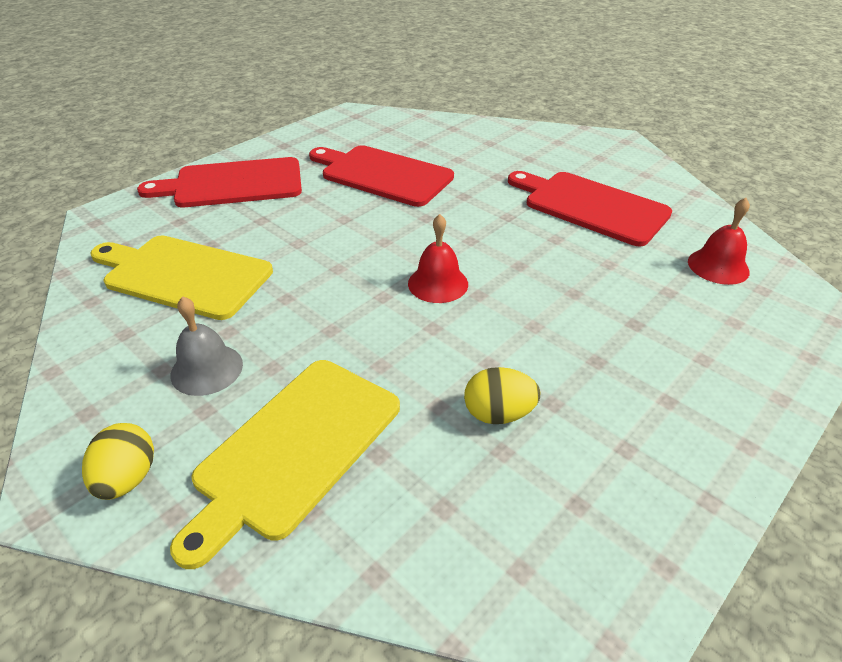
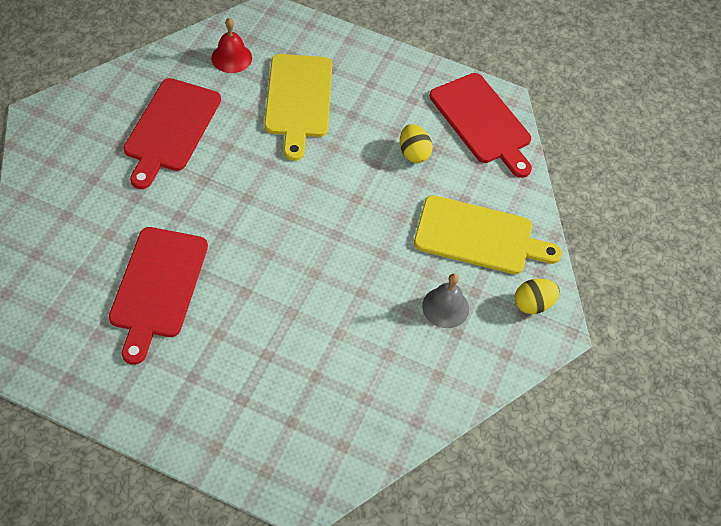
camera: 115 degrees left, 15 degrees up
yellow cutting board [90,236,273,320] -> yellow cutting board moved to [264,54,332,161]
red cutting board [137,157,302,207] -> red cutting board moved to [430,73,532,178]
red bell [408,214,468,303] -> none

